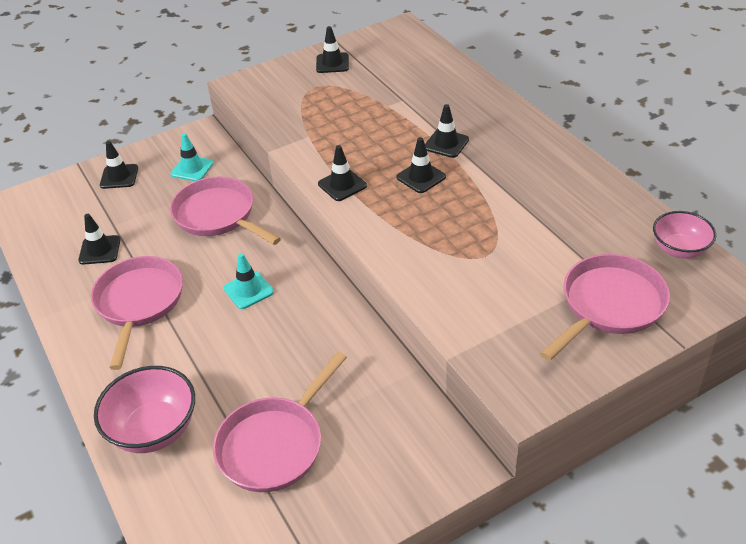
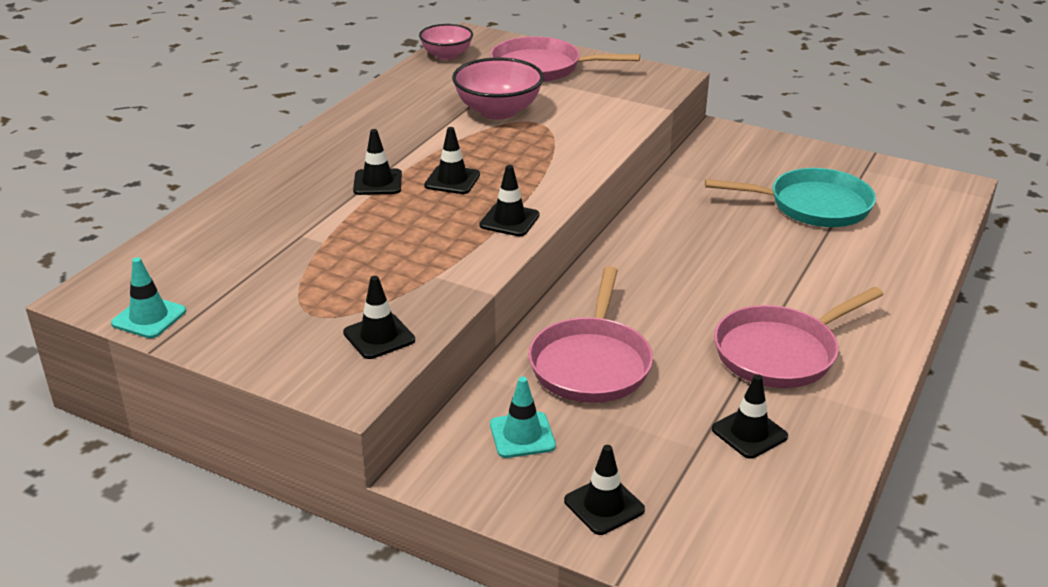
camera: 125 degrees left, 10 degrees down
pink bowl [94,366,195,453] -> pink bowl moved to [452,57,544,120]
pink pan [213,352,347,492] -> turquoise pan [705,168,876,227]
turquoise traffic cone [224,253,274,309] -> turquoise traffic cone moved to [111,257,186,338]
black traffic cone [316,26,349,73] -> black traffic cone moved to [343,276,415,359]

